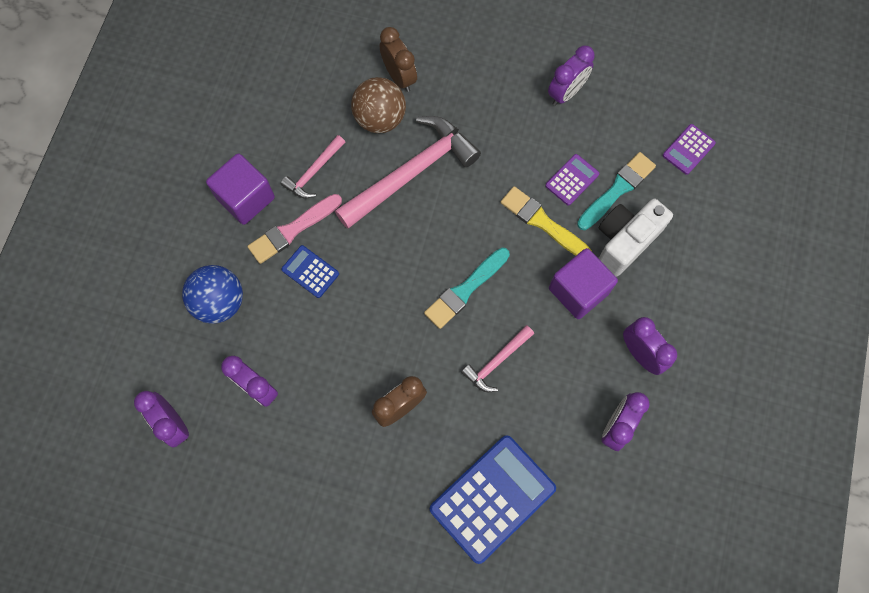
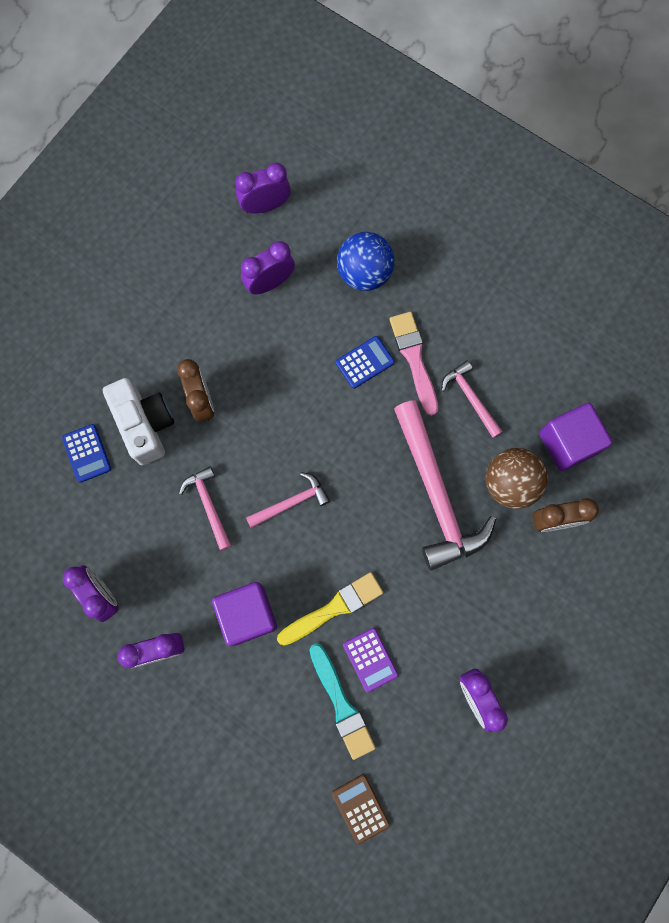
camera: 110 degrees right, 5 degrees up
purple cube [206,153,275,225] -> purple cube moved to [539,403,613,471]
turquoise brush [424,248,510,329] -> pink hammer [246,472,330,528]
blue calculator [430,436,556,564] -> blue calculator [62,424,111,483], size x0.49
white camera [598,199,673,277] -> white camera moved to [103,378,174,465]
purple calculator [663,124,716,175] -> brown calculator [332,774,390,844]

